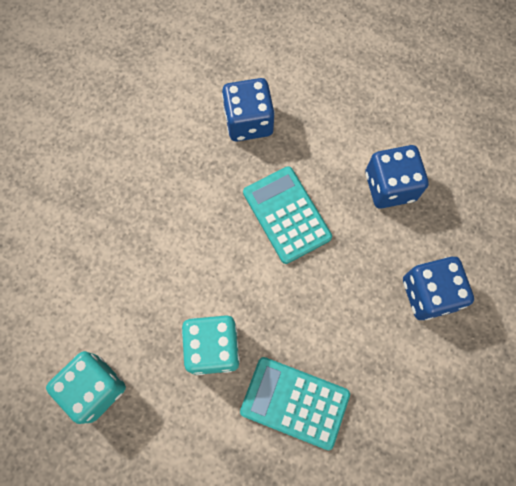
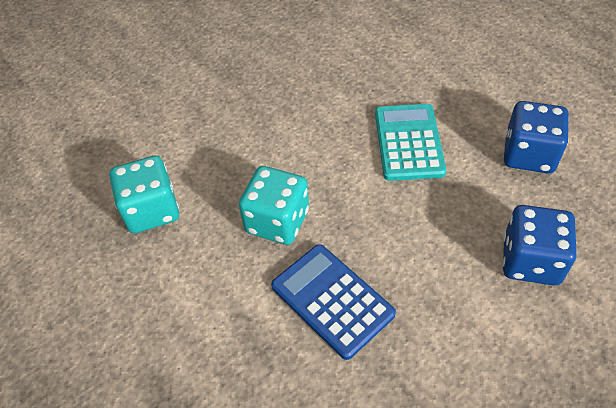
camera: 30 degrees right, 20 degrees down
blue dice [222,78,275,142] -> none
turquoise calculator [240,357,350,450] -> blue calculator [271,244,396,360]

